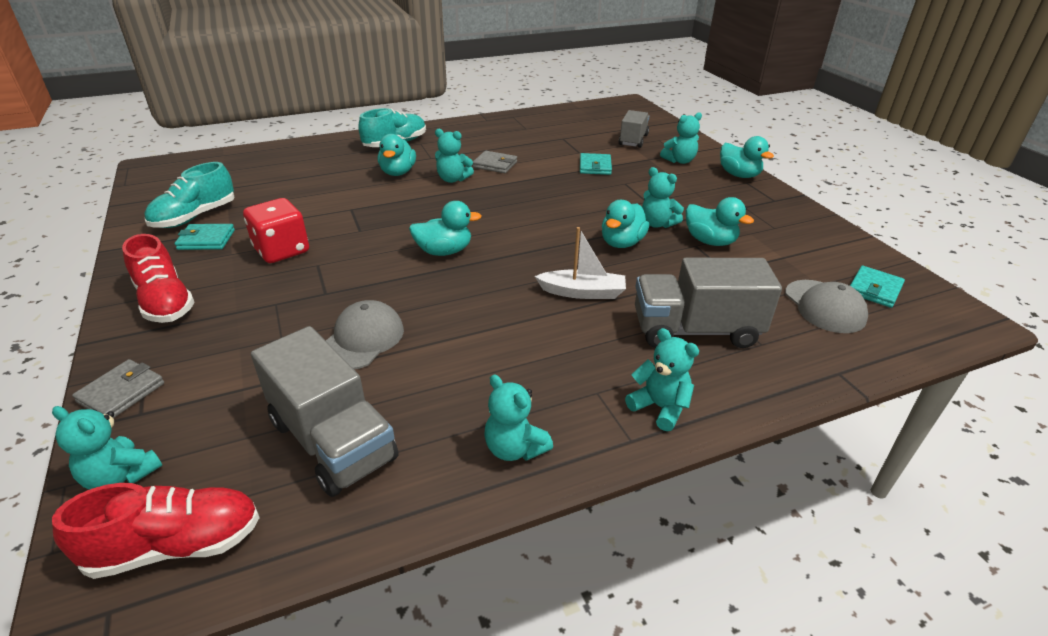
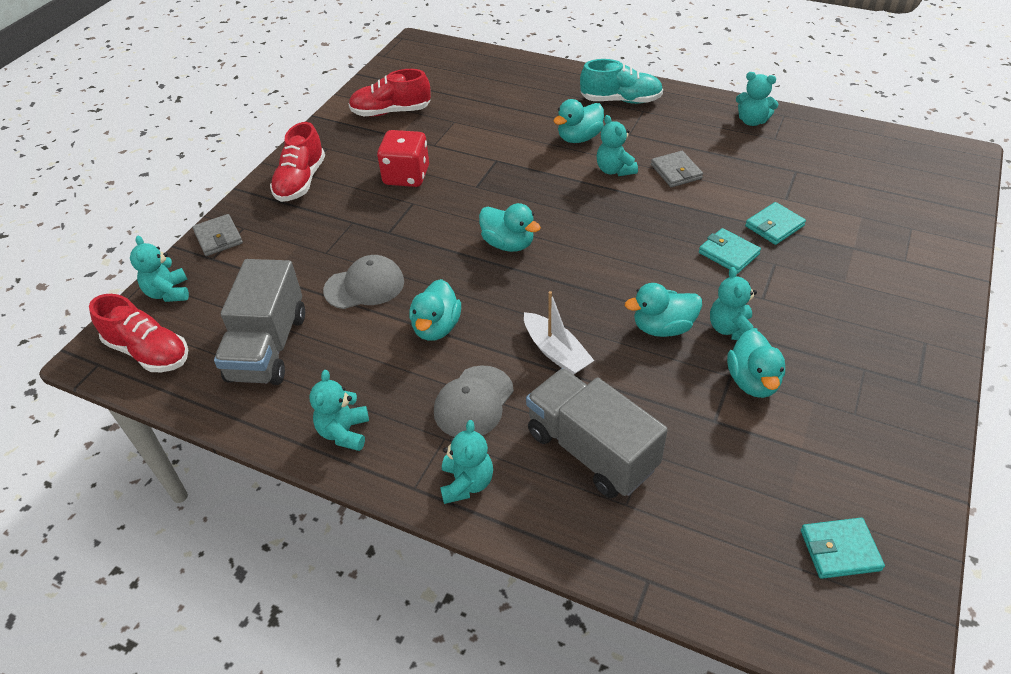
camera: 50 degrees right, 10 degrees up
grey wallet [72,359,164,418] -> grey wallet turned 75 degrees clockwise [192,214,243,256]
turquoise shoe [144,162,235,228] -> red shoe [349,69,431,116]
turquoise wallet [174,224,235,250] -> turquoise wallet moved to [699,228,761,274]
grey truck [619,110,649,148] -> none
turquoise teddy bear [660,112,702,164] -> turquoise teddy bear moved to [736,72,778,126]
turquoise duck [720,136,774,178] -> turquoise duck moved to [409,279,461,341]
grey cap [785,280,868,333] -> grey cap moved to [434,365,514,437]

